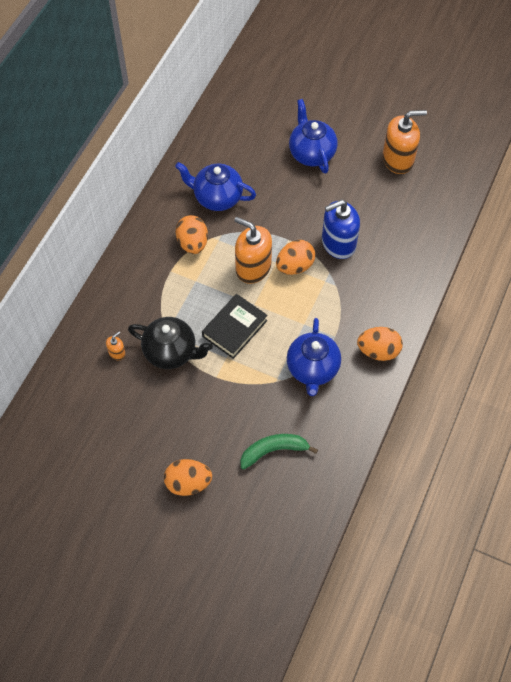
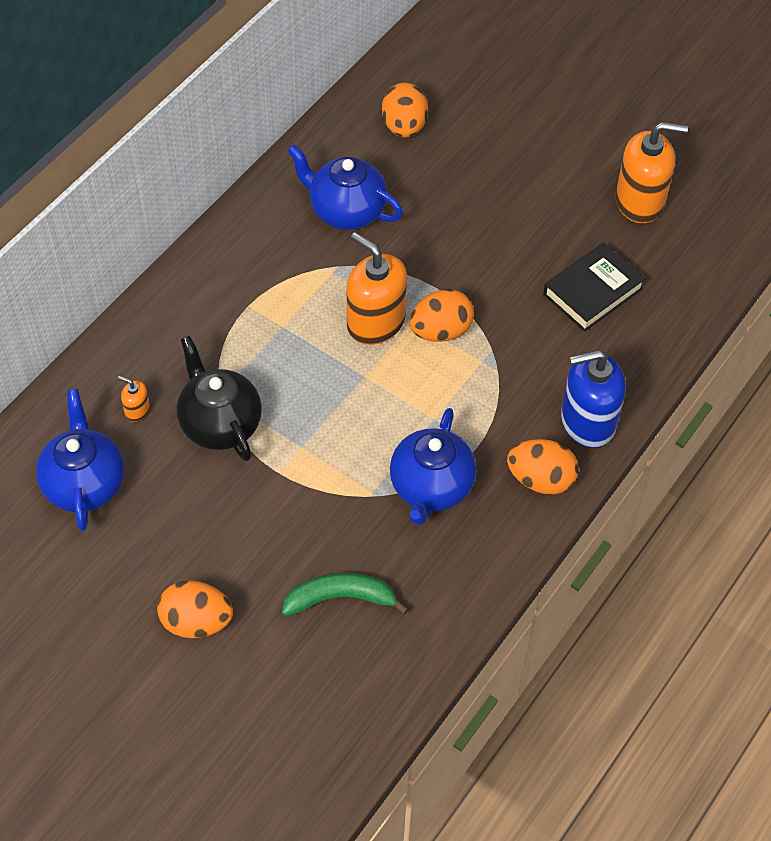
camera: 10 degrees right, 5 degrees down
orange soap dispenser [106,331,126,360] -> orange soap dispenser turned 120 degrees counterclockwise [118,376,150,422]
black teapot [128,317,213,369] -> black teapot turned 150 degrees counterclockwise [176,335,262,461]
orange egg [176,215,208,254] -> orange egg moved to [382,82,428,138]
black book [202,294,268,359] -> black book moved to [543,242,646,332]
blue teapot [289,99,338,174] -> blue teapot moved to [36,389,124,531]
blue soap dispenser [322,200,360,259] -> blue soap dispenser moved to [561,350,626,448]

